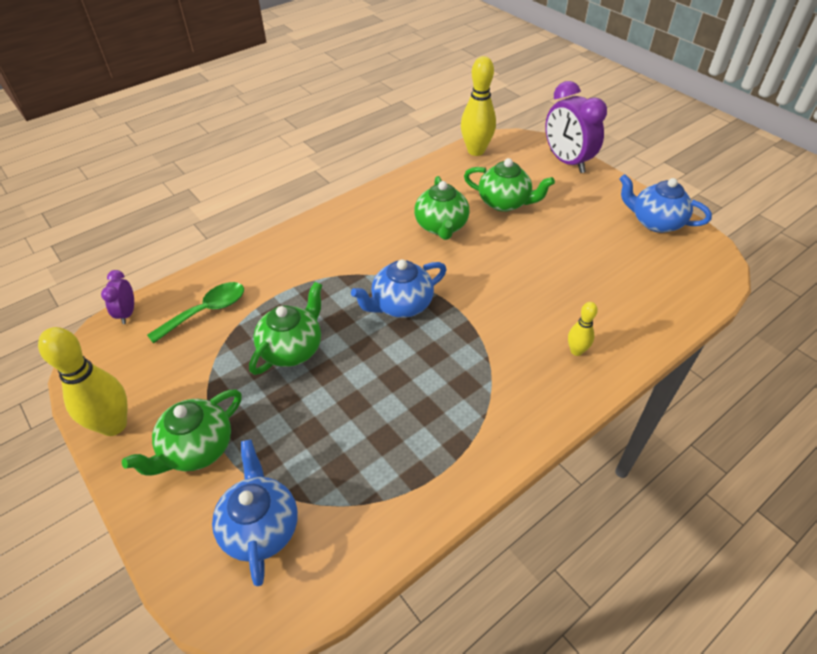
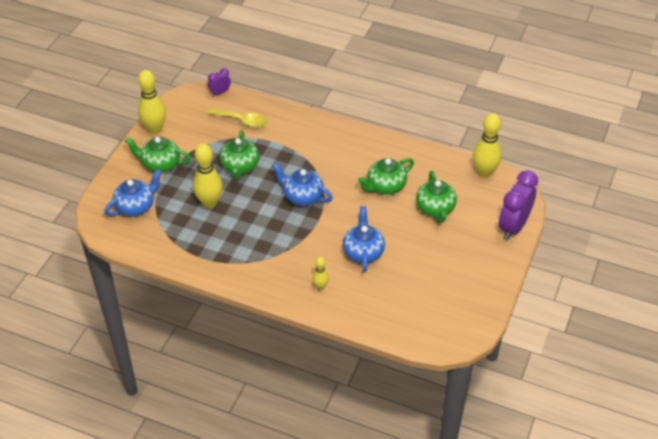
camera: 60 degrees right, 0 degrees up
green spoon [147,282,244,344] -> yellow spoon [207,108,267,128]
green teapot [249,282,322,375] -> green teapot turned 90 degrees clockwise [220,130,259,179]
blue teapot [620,174,712,233] -> blue teapot moved to [343,206,385,272]
none -> yellow bowling pin [193,144,223,208]

